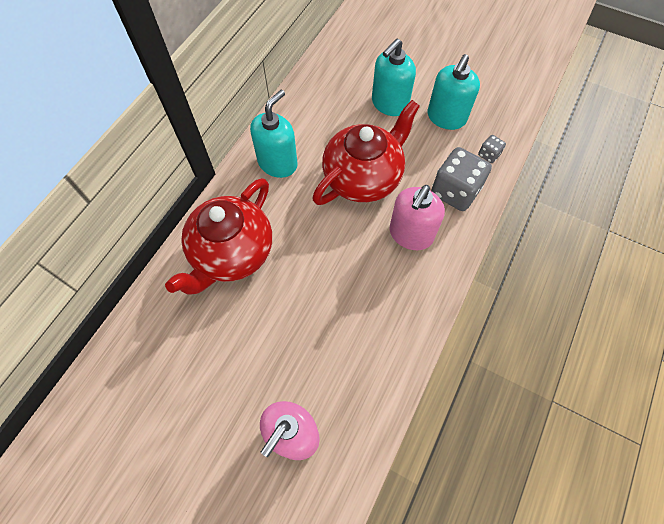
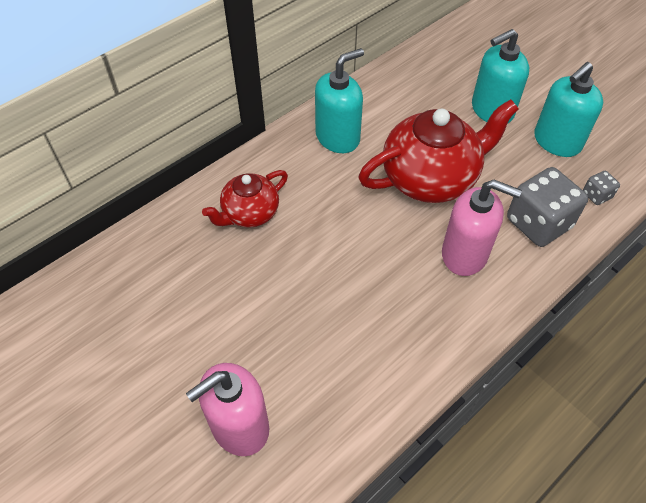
camera: 20 degrees right, 10 degrees down
red teapot [165,178,272,295] -> red teapot [202,170,288,228], size x0.58
pink soap dispenser [390,185,445,250] -> pink soap dispenser turned 120 degrees counterclockwise [442,180,522,276]

